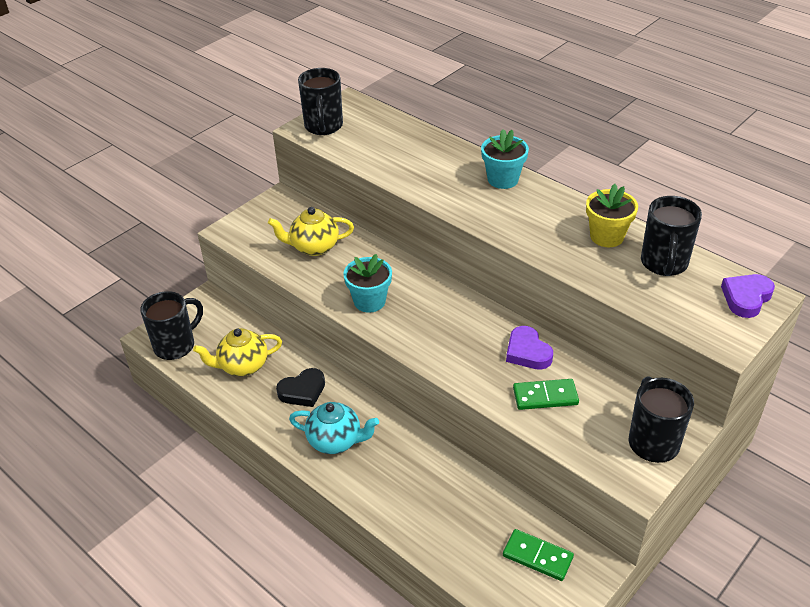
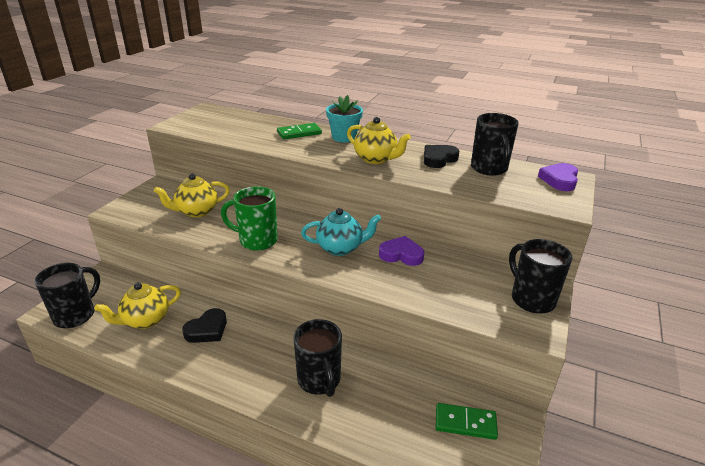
camera: 20 degrees left, 10 degrees down
turquoise teapot [289,402,379,454] -> turquoise teapot moved to [301,208,381,256]
black mug [298,68,343,135] -> black mug moved to [294,319,342,397]
turquoise flower pot [343,254,392,313] -> green mug [221,186,278,251]
purple heart [506,326,553,370] -> purple heart turned 150 degrees clockwise [379,236,424,266]
green domino [513,379,579,410] -> green domino moved to [277,123,322,139]
yellow flower pot [586,184,638,247] -> black heart [424,145,460,168]
none -> yellow teapot [347,117,411,164]

